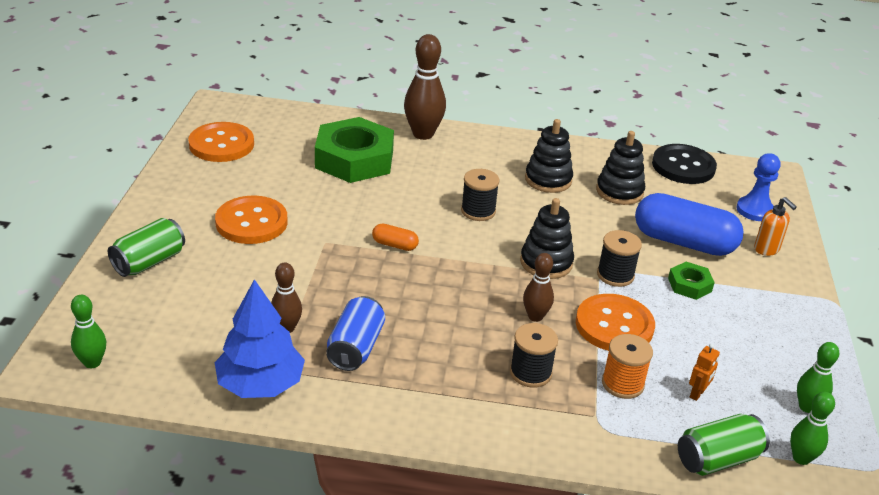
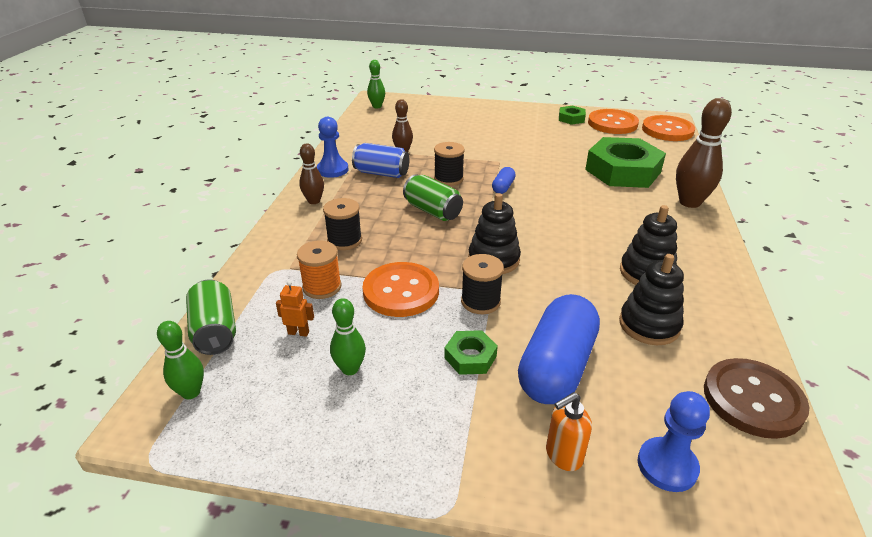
camera: 95 degrees right, 0 degrees up
green can [108,218,185,277] -> green can moved to [403,174,463,221]
orange button [215,196,288,244] -> orange button moved to [642,115,695,141]
blue tree [215,279,305,398] -> none
orange capsule [372,223,419,251] -> blue capsule [492,167,516,194]
black spool [461,169,500,221] -> black spool moved to [434,142,465,186]
brown bowling pin [523,253,554,322] -> brown bowling pin moved to [299,143,324,204]
black button [652,144,717,184] -> brown button [704,358,810,439]
orange robot [689,344,720,401] -> orange robot turned 150 degrees clockwise [276,281,314,337]
green bowling pin [797,342,839,413] -> green bowling pin moved to [330,298,366,375]
none -> blue pawn [317,117,349,178]
none -> green nut [559,105,586,125]

